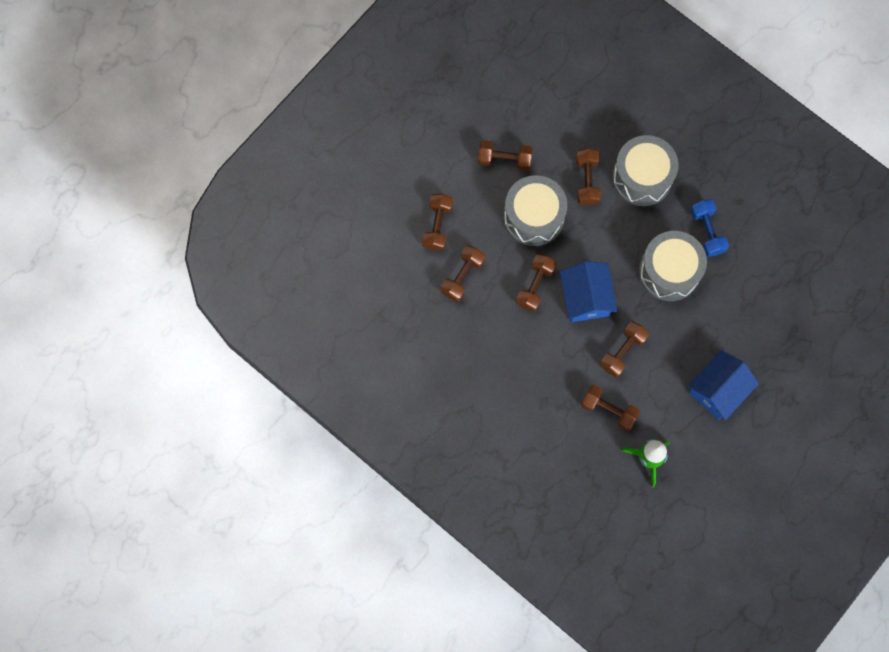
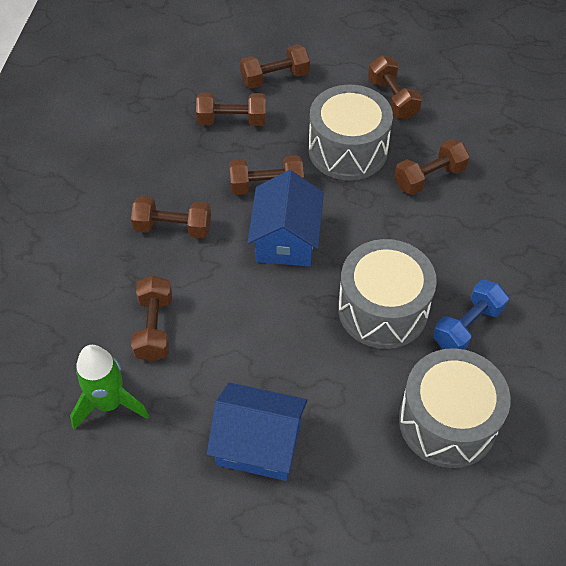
camera: 60 degrees right, 20 degrees down
blue house [560,261,617,322] -> blue house turned 45 degrees counterclockwise [248,170,324,267]
brown dumbbell [600,321,649,377] -> brown dumbbell moved to [131,196,211,238]
grey drum [612,135,679,206] -> grey drum moved to [399,348,511,468]

